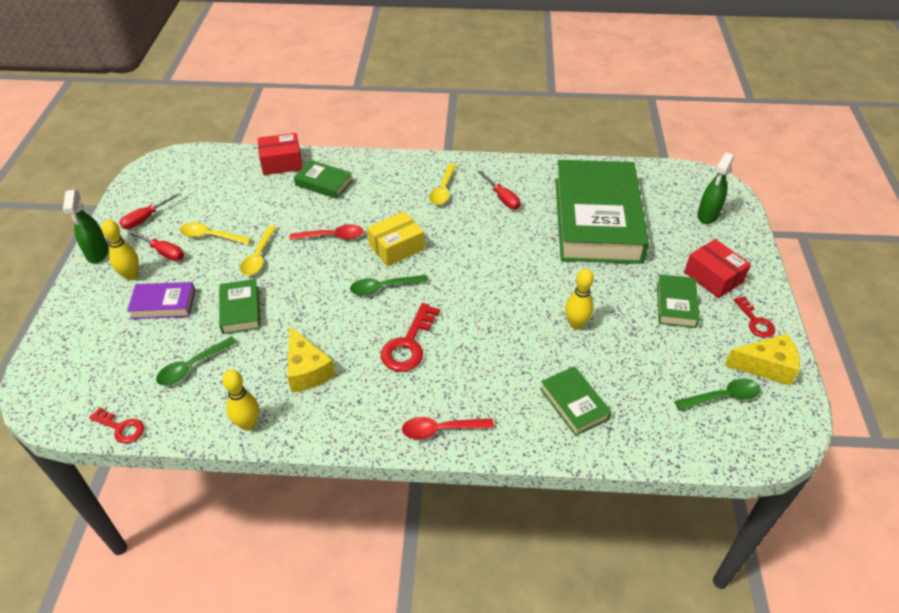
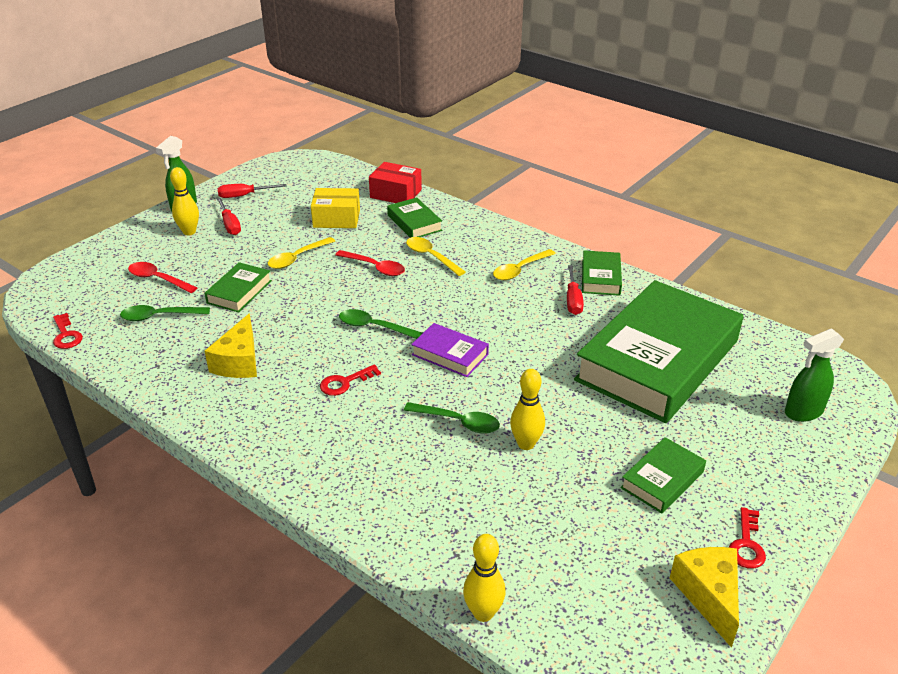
camera: 35 degrees right, 10 degrees down
purple book [127,282,195,319] -> purple book moved to [411,323,489,377]
yellow spoon [180,222,252,244] -> yellow spoon moved to [406,237,465,276]
yellow bowling pin [222,370,259,431] -> yellow bowling pin moved to [463,534,506,622]
yellow box [367,211,424,266] -> yellow box moved to [311,188,360,228]
red key [381,303,440,372] -> red key [320,364,381,396], size x0.62
red spoon [402,417,494,439] -> red spoon moved to [128,262,197,293]
green book [540,366,611,436] -> green book moved to [582,250,622,296]
green spoon [675,379,761,410] -> green spoon moved to [404,402,500,434]
red box [684,239,751,298] -> none
yellow cheese [724,334,800,386] -> yellow cheese turned 135 degrees counterclockwise [670,547,739,648]

